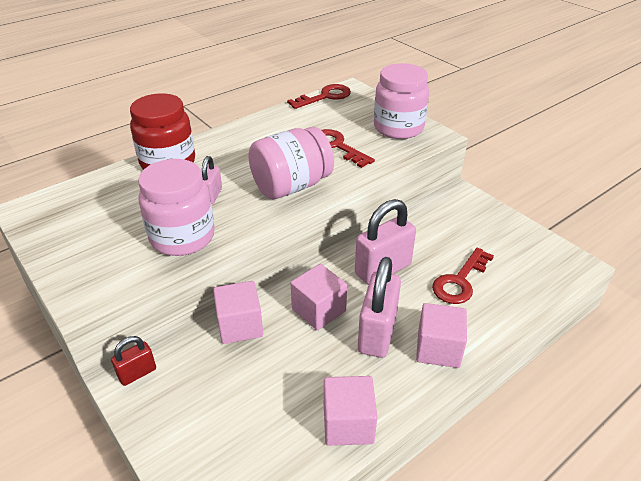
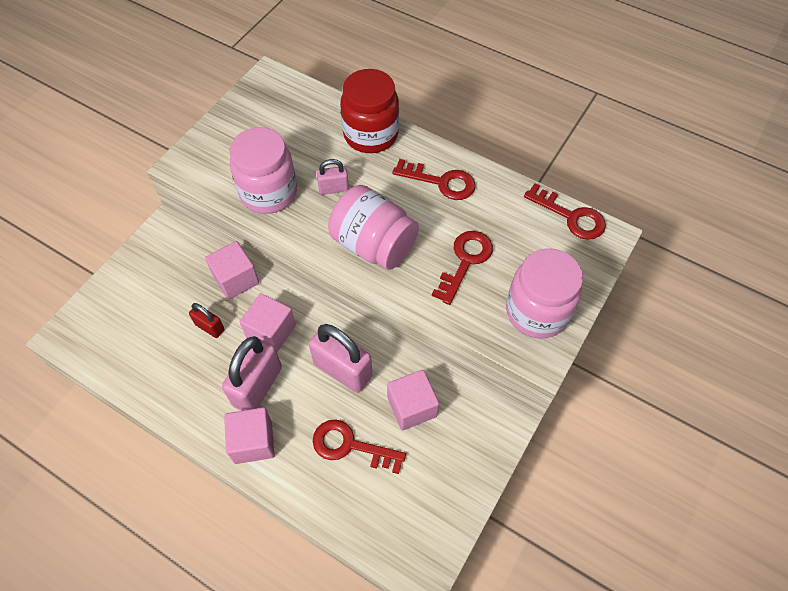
camera: 70 degrees right, 20 degrees up
red padlock [111,336,156,386] -> red padlock moved to [189,303,224,338]
pink cube [324,376,377,446] -> pink cube moved to [387,370,439,430]
pink padlock [358,257,401,358] -> pink padlock turned 60 degrees counterclockwise [222,336,282,411]
none -> red key [392,159,476,200]

